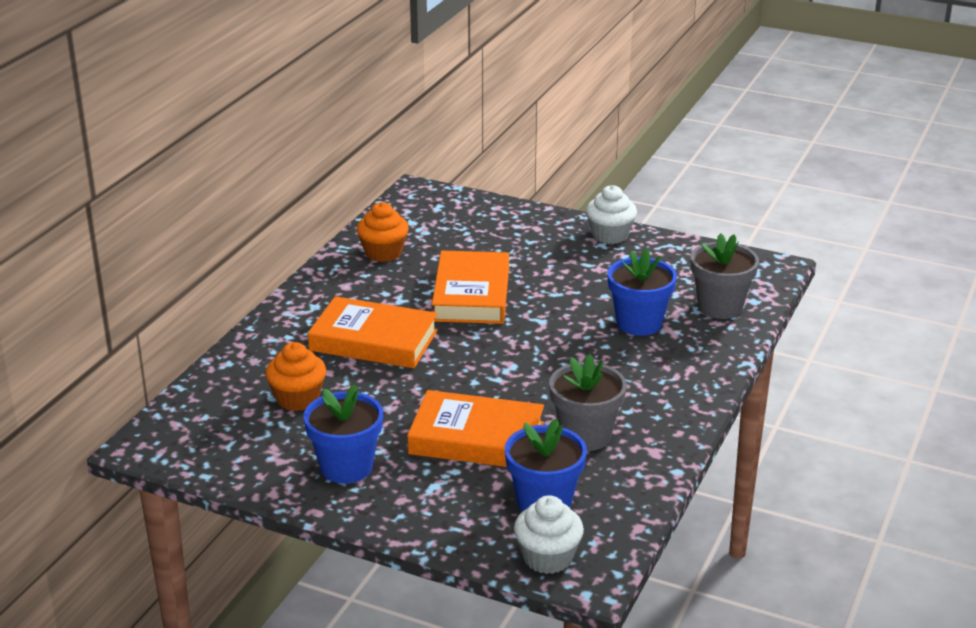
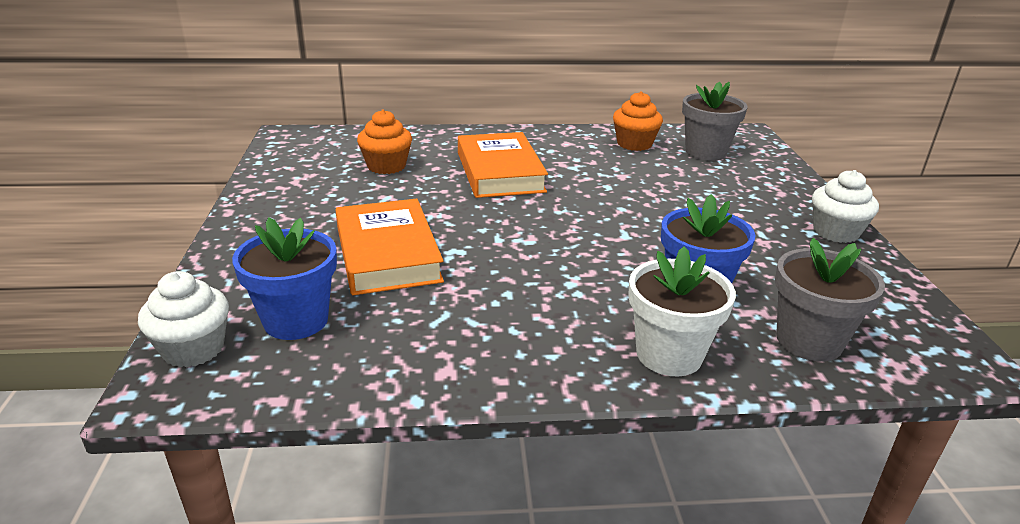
camera: 60 degrees right, 0 degrees up
blue flower pot [303,384,383,484] -> none
orange book [432,251,509,324] -> none
grey flower pot [549,354,627,451] -> grey flower pot moved to [682,81,747,161]
none -> white flower pot [628,246,736,376]

